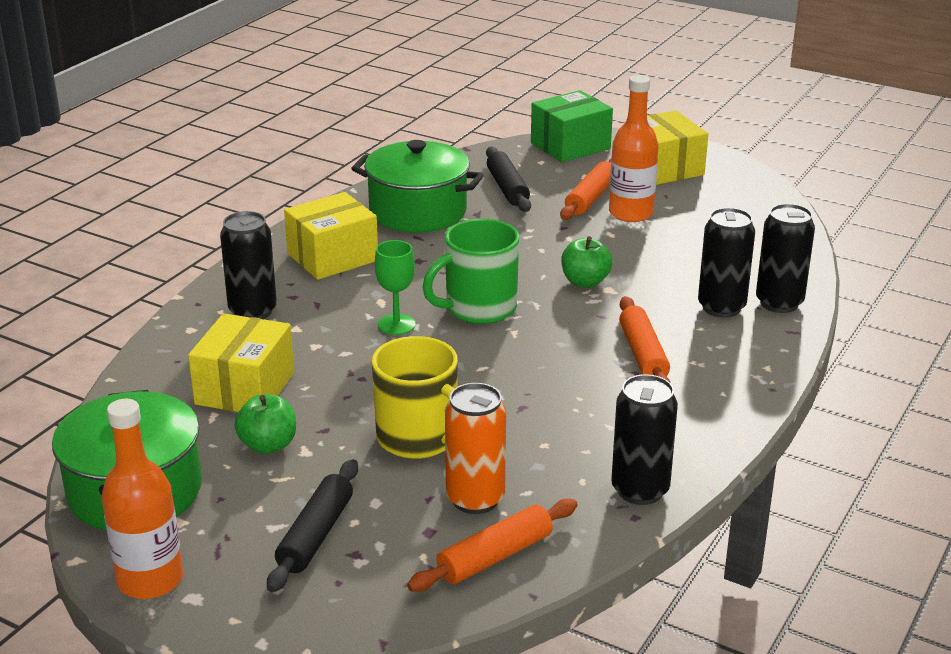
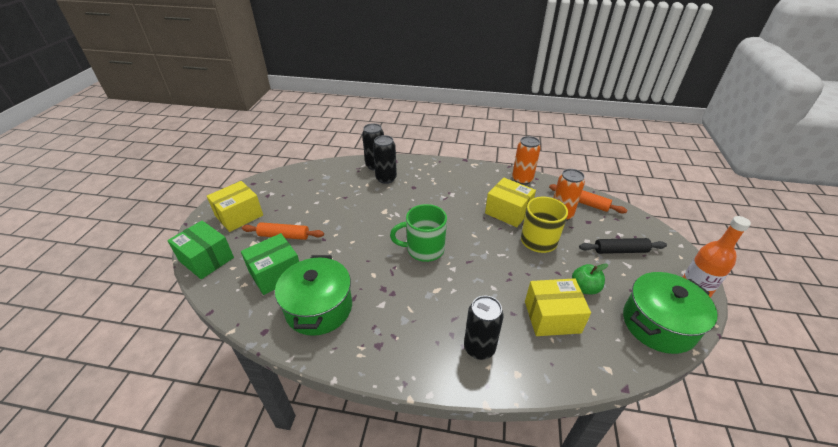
camera: 110 degrees left, 10 degrees up
yellow box [284,192,378,280] -> yellow box moved to [485,178,536,227]
green goblet [375,240,415,335] -> none
green mug [422,219,519,324] -> green mug turned 135 degrees clockwise [390,204,447,262]
black rolling pin [486,147,531,212] -> green box [241,233,299,295]
green apple [561,236,613,288] -> none
orange bottle [609,75,659,222] -> none
black can [611,374,678,505] -> orange can [512,136,541,185]
orange rolling pin [619,296,671,383] -> none

